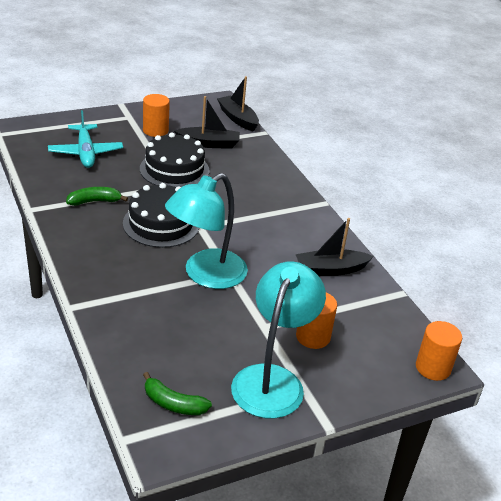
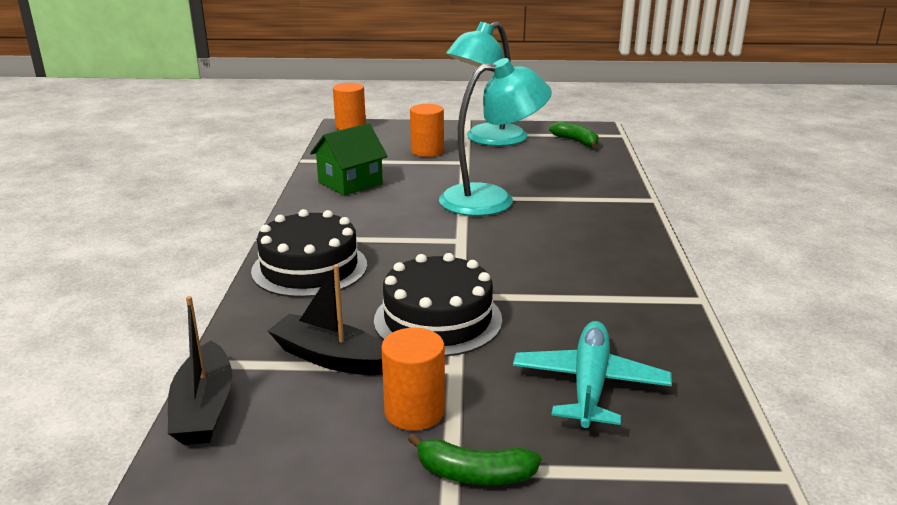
camera: 150 degrees left, 10 degrees down
green banana [66,187,128,206] -> green banana moved to [408,433,542,485]
black cake [123,183,199,248] -> black cake moved to [251,209,367,297]
black boat [295,218,374,276] -> green house [310,123,388,196]

